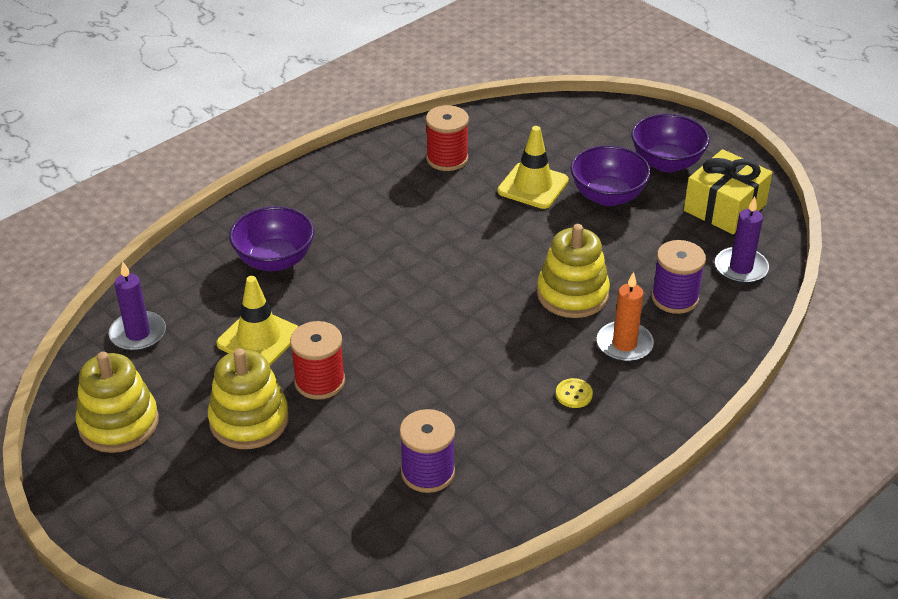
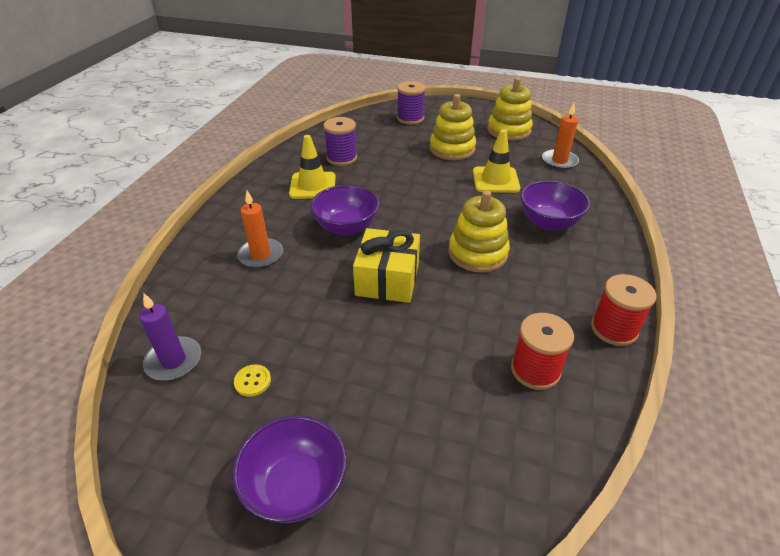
camera: 150 degrees right, 0 degrees up
purple candle [109,262,166,351] -> orange candle [542,103,579,170]
red spool [290,321,345,400] -> red spool moved to [591,274,657,346]
yellow traffic cone [498,126,569,209] -> yellow traffic cone moved to [289,135,336,199]
yellow stacking toy [537,224,610,318] -> yellow stacking toy moved to [449,190,510,272]
yellow button [556,378,593,408] -> yellow button moved to [234,364,271,397]
purple bowl [571,145,651,206] -> purple bowl moved to [310,185,379,236]
purple spool [651,240,706,314] -> purple spool moved to [397,81,426,125]
yellow gift [684,149,772,235] -> yellow gift moved to [353,228,420,303]

